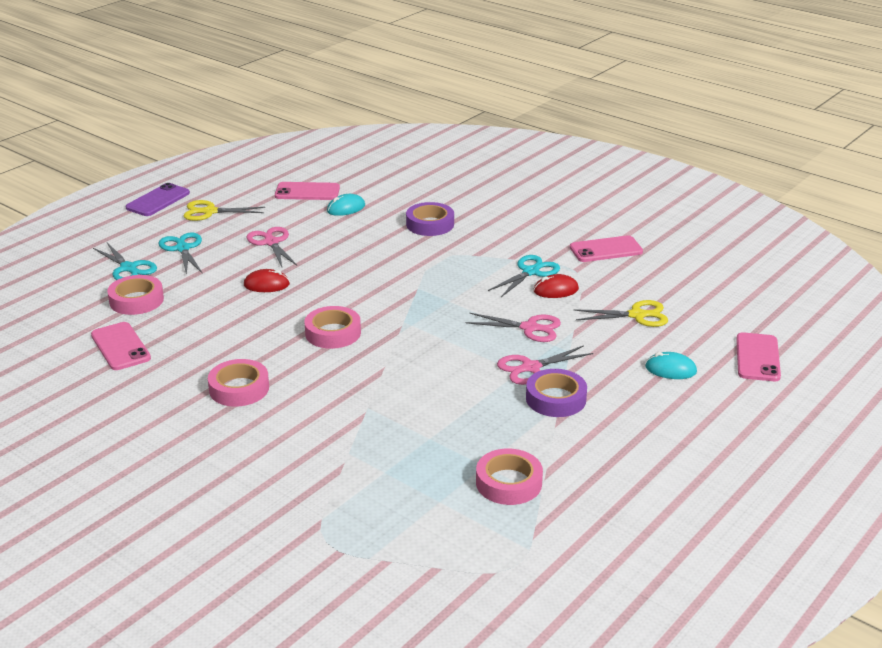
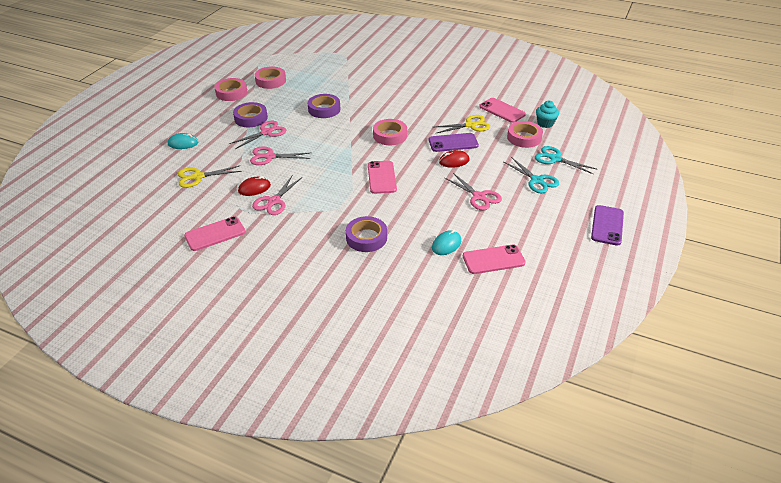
camera: 165 degrees right, 10 degrees up
yellow scissors [183,200,265,221] -> yellow scissors moved to [435,115,490,133]
pink tape [208,359,269,407] -> pink tape moved to [214,78,247,101]
turquoise scissors [488,255,560,297] -> pink scissors [252,175,302,215]
pink phone [736,332,781,381] -> pink phone moved to [368,161,397,194]
none -> purple tape [308,94,340,118]
none -> purple phone [429,133,479,152]
none -> turquoise cupcake [536,101,559,128]

